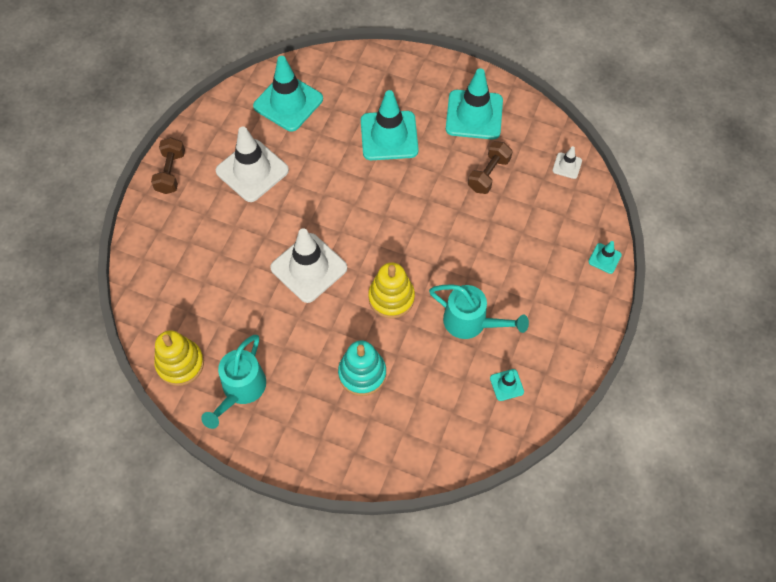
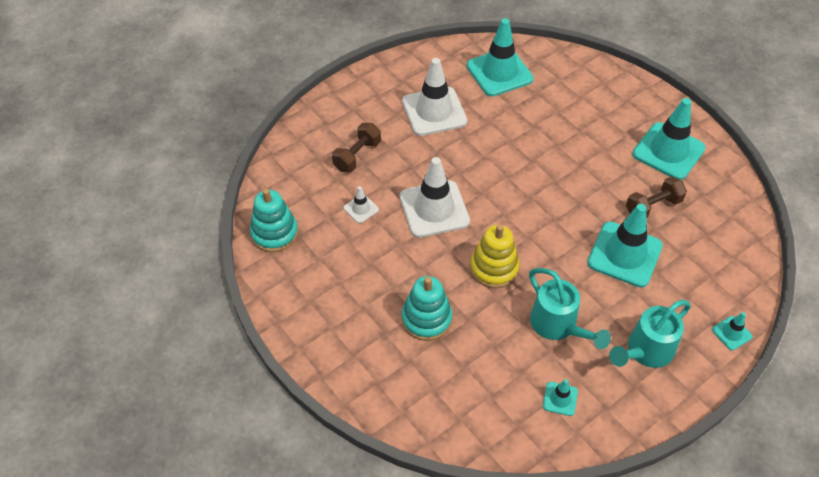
camera: 30 degrees right, 10 degrees down
brown dumbbell [151,137,185,194] -> brown dumbbell moved to [332,123,381,172]
yellow stacking toy [154,330,204,386] -> turquoise stacking toy [250,189,298,252]
turquoise watering can [201,335,266,429] -> turquoise watering can moved to [609,300,691,368]
turquoise traffic cone [361,90,418,160] -> turquoise traffic cone moved to [587,204,663,288]
white traffic cone [552,146,582,179] -> white traffic cone moved to [343,186,379,223]

